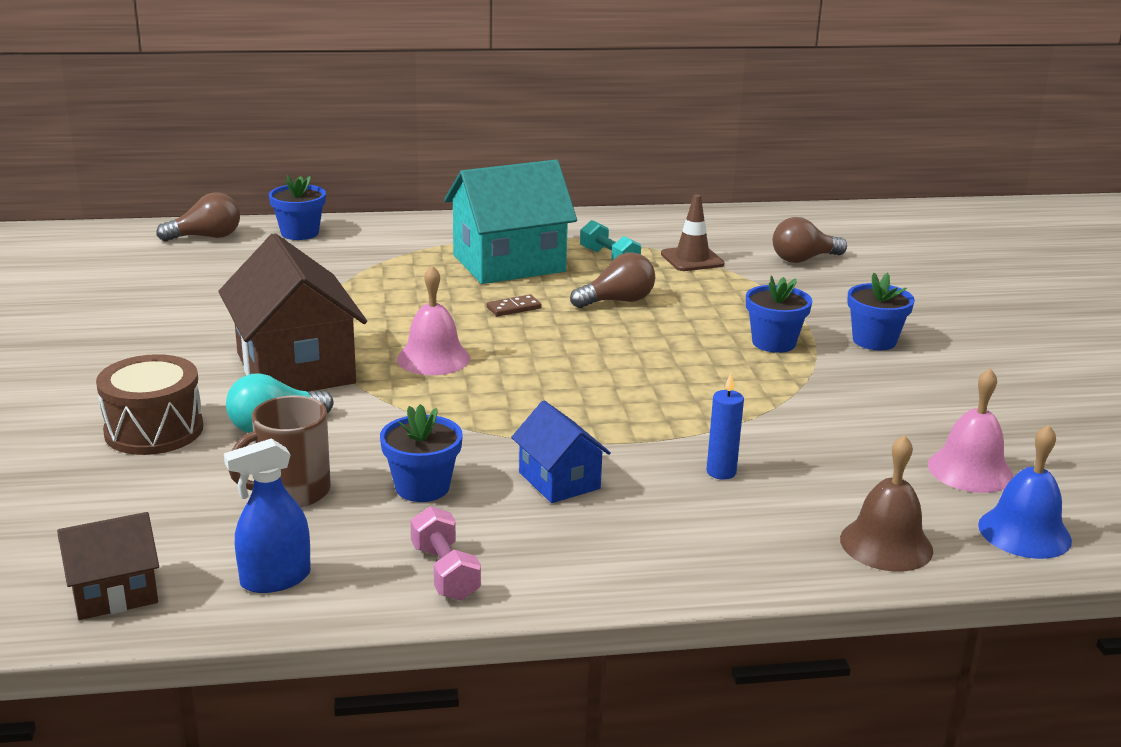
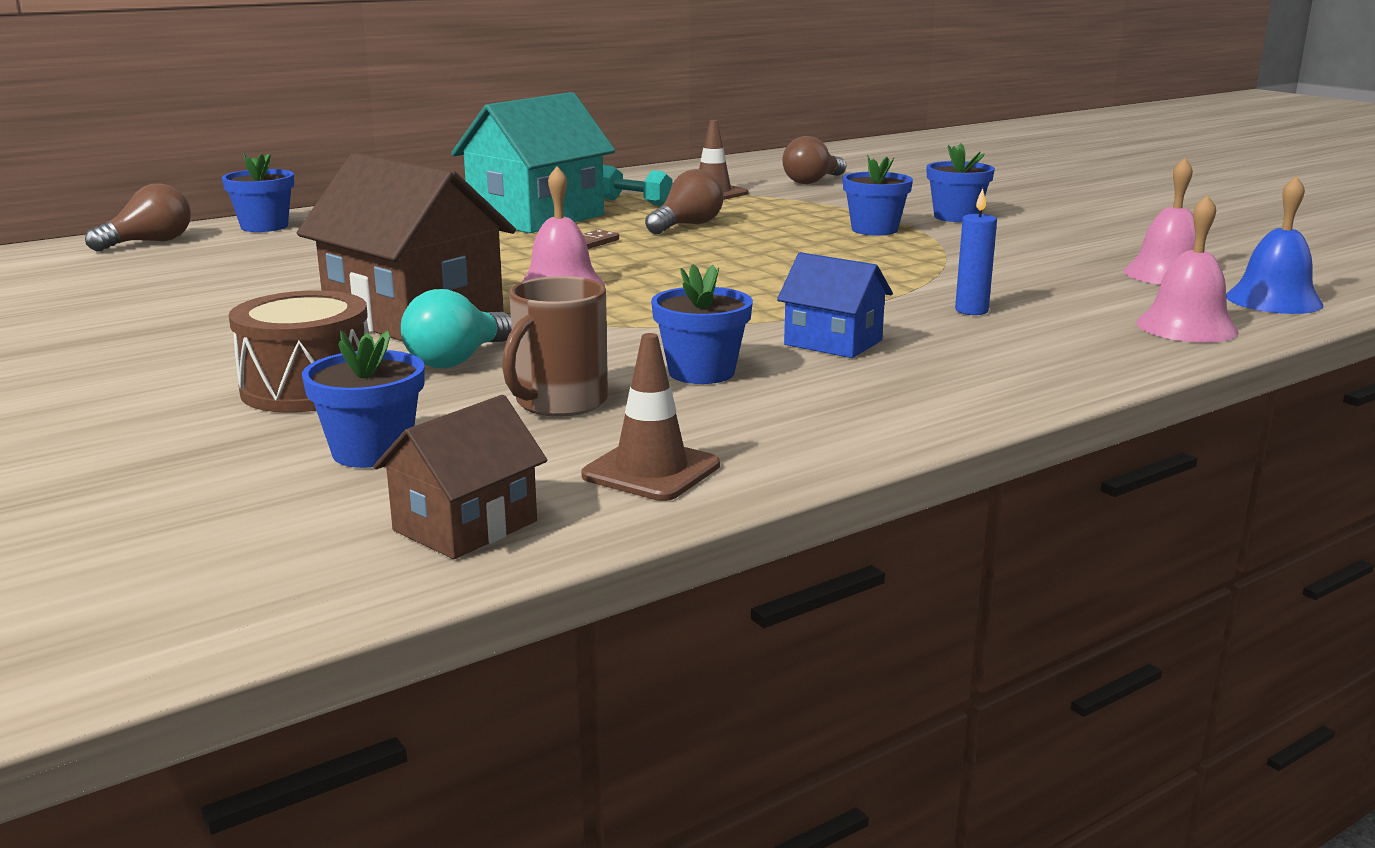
camera: 25 degrees left, 5 degrees down
blue spray bottle [224,438,311,593] -> brown traffic cone [582,333,720,501]
pink dumbbell [410,506,481,601] -> none
brown bell [840,435,933,572] -> pink bell [1136,195,1239,343]
none -> blue flower pot [302,331,425,468]

